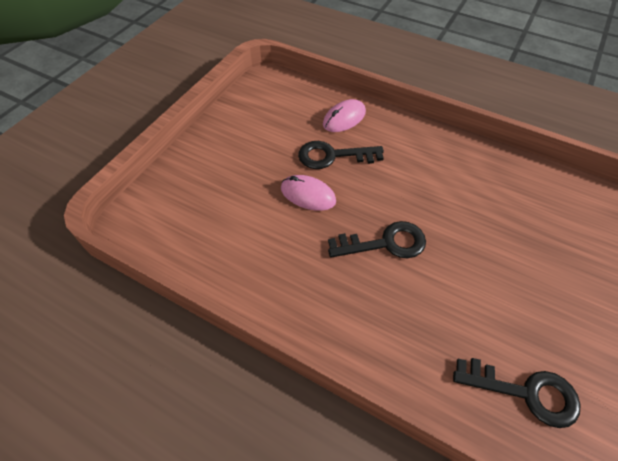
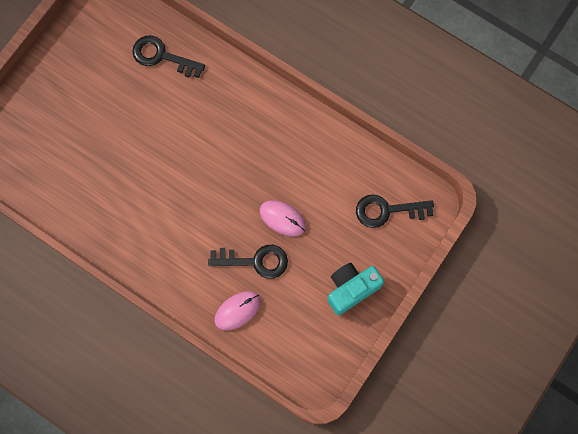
camera: 175 degrees left, 20 degrees up
black key [328,221,426,258] -> black key moved to [356,194,434,228]
none -> turquoise camera [327,263,384,315]

